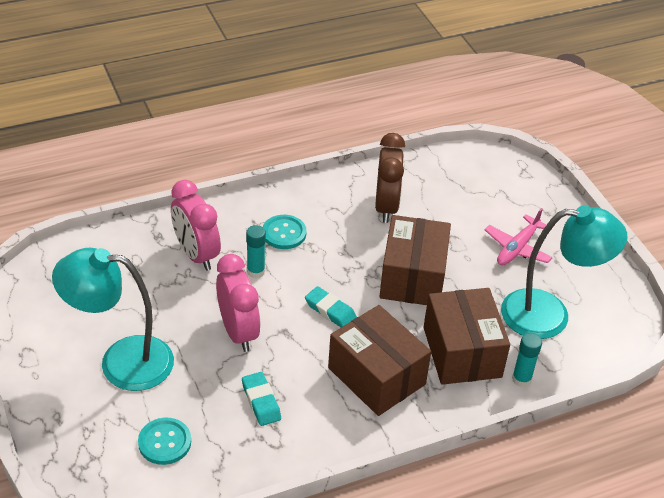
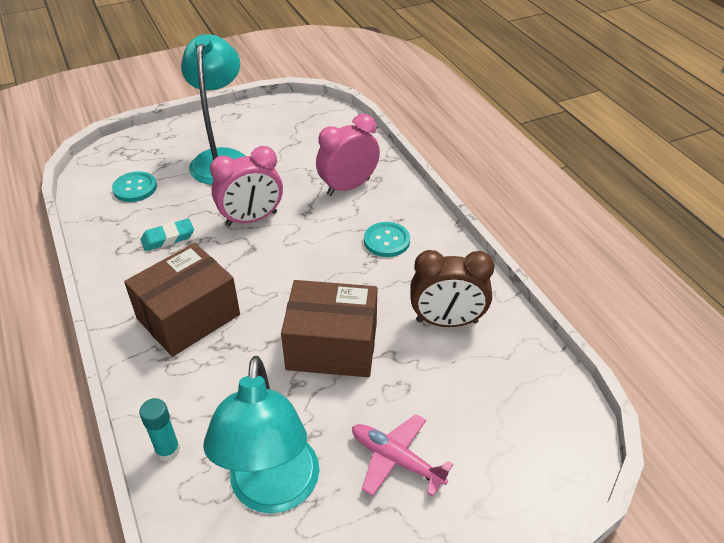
camera: 90 degrees right, 0 degrees up
turquoise glue stick [246,225,266,278] -> none
turquoise eraser [305,286,357,327] -> none
brown box [423,288,510,385] -> none

